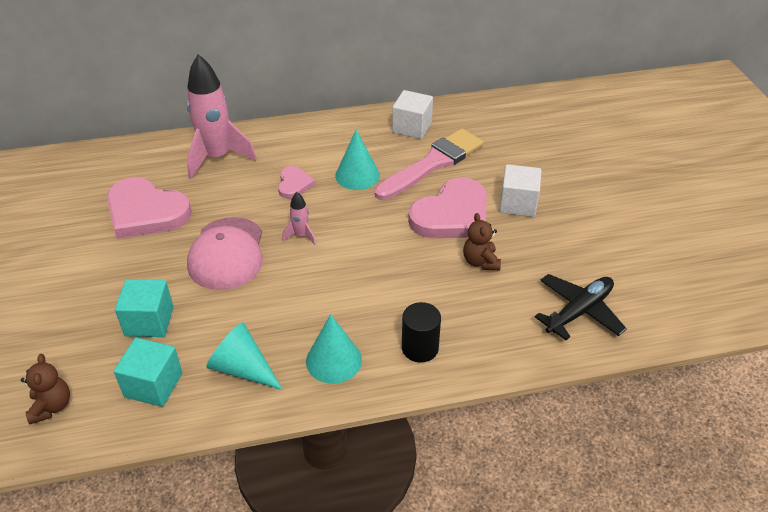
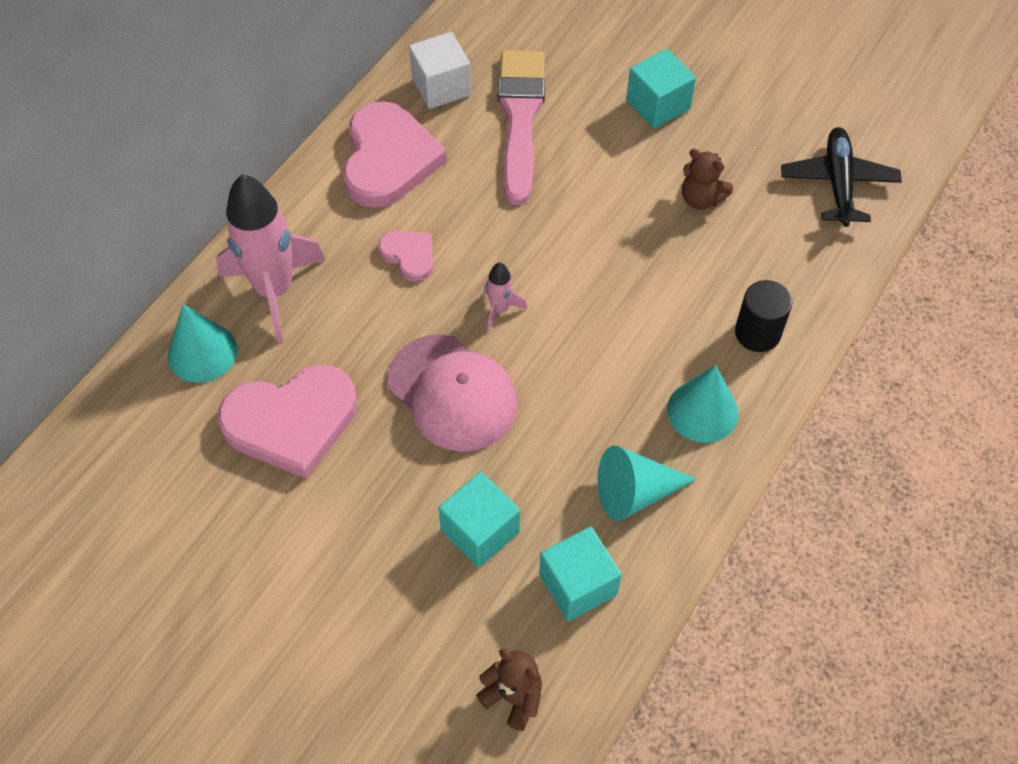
camera: 45 degrees left, 15 degrees up
turquoise cone [335,130,380,190] -> turquoise cone moved to [168,304,237,383]
pink heart [408,177,487,238] -> pink heart moved to [343,101,447,208]
white cube [499,164,541,217] -> turquoise cube [626,49,696,129]

